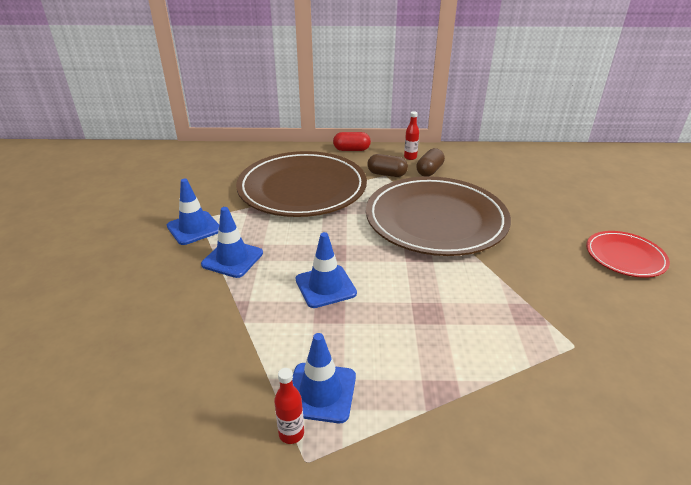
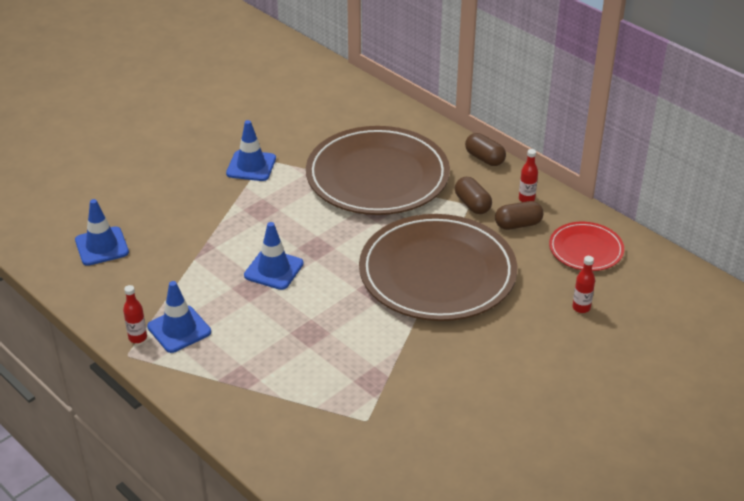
camera: 45 degrees right, 5 degrees up
blue traffic cone [201,207,263,278] -> blue traffic cone moved to [75,199,129,266]
red capsule [333,132,371,151] -> brown capsule [465,133,506,166]
red plate [586,231,670,278] -> red plate moved to [549,222,624,271]
none -> red bottle [573,256,595,313]

